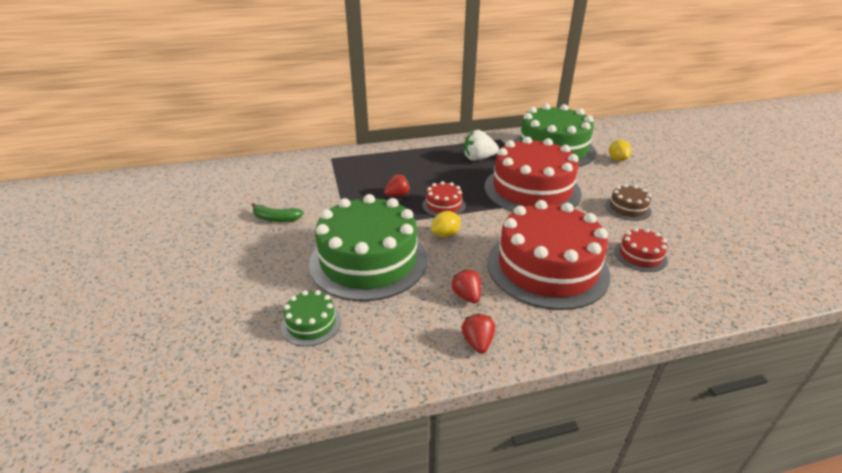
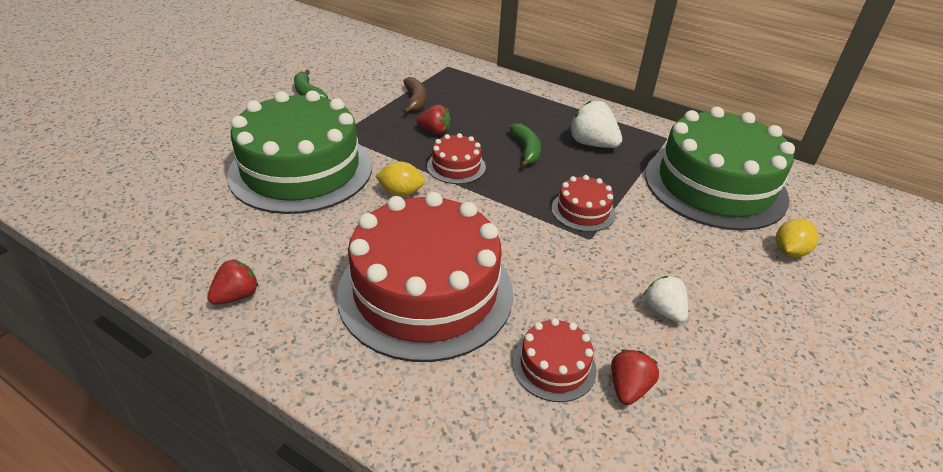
camera: 45 degrees right, 5 degrees up
green cake [281,290,341,346] -> none
red strawberry [452,269,481,303] -> red strawberry moved to [611,349,659,405]
red cake [484,137,582,212] -> red cake [551,175,615,232], size x0.43
brown cake [605,184,651,221] -> white strawberry [643,276,688,323]
none -> brown banana [403,77,427,114]
none -> green banana [509,123,541,168]

